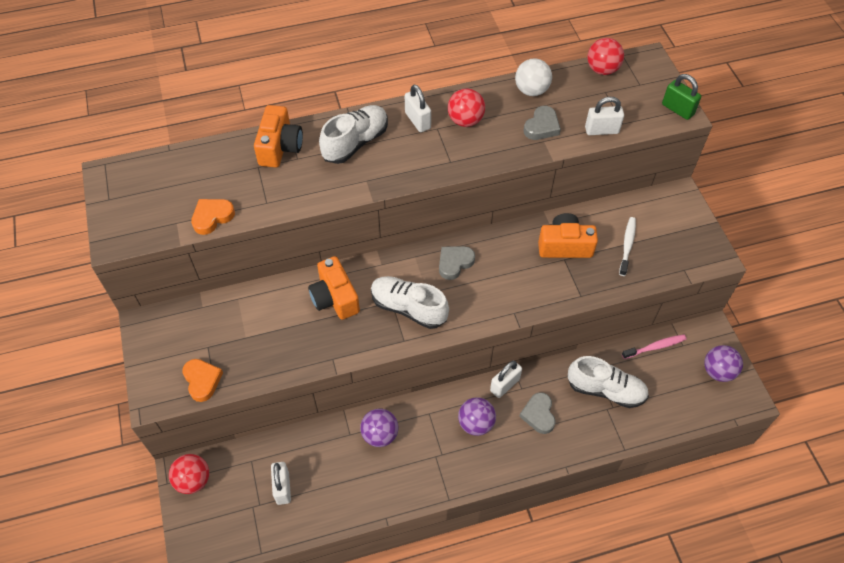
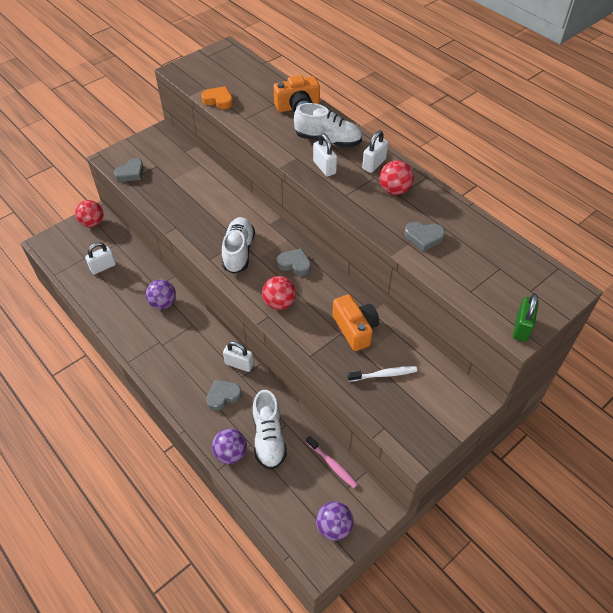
camera: 65 degrees right, 5 degrees down
orange heart [182,359,223,402] -> grey heart [114,158,144,182]
orange camera [308,256,360,320] -> none
purple ball [458,397,496,436] -> purple ball moved to [212,428,247,464]
white ball [515,58,552,96] -> none
white padlock [585,97,624,135] -> white padlock moved to [313,133,337,177]
red ball [587,38,624,75] -> red ball moved to [262,276,296,310]

